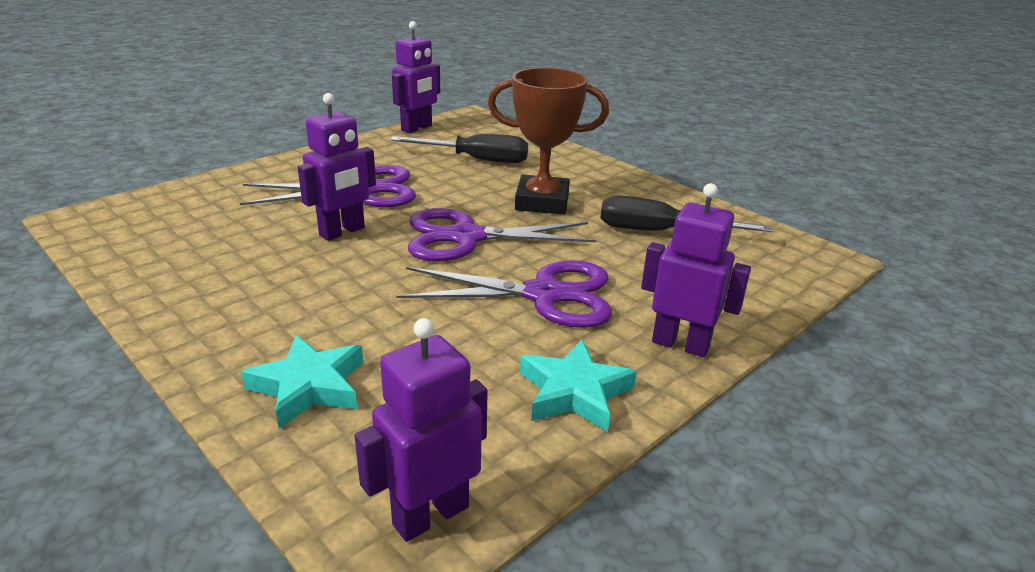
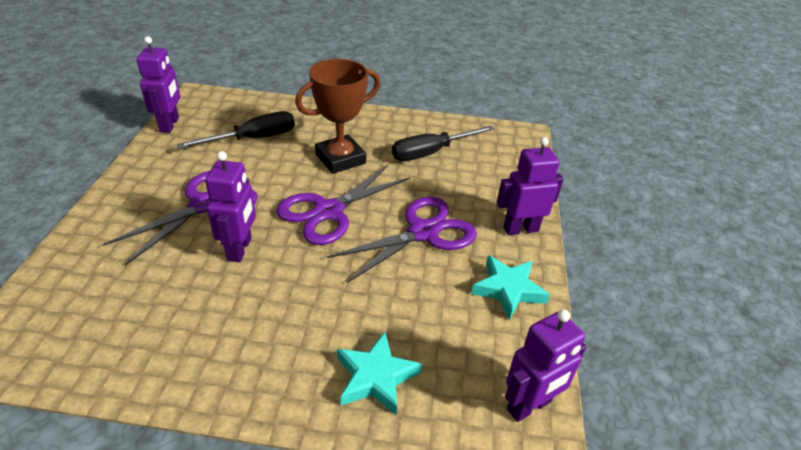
camera: 40 degrees left, 10 degrees up
purple robot [355,318,488,542] -> purple robot turned 135 degrees counterclockwise [505,309,586,422]

